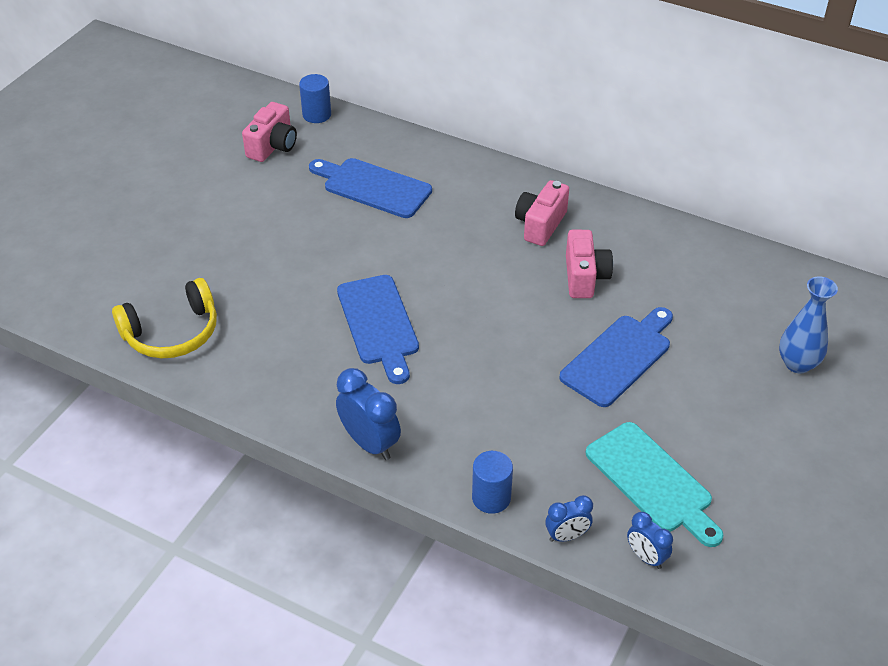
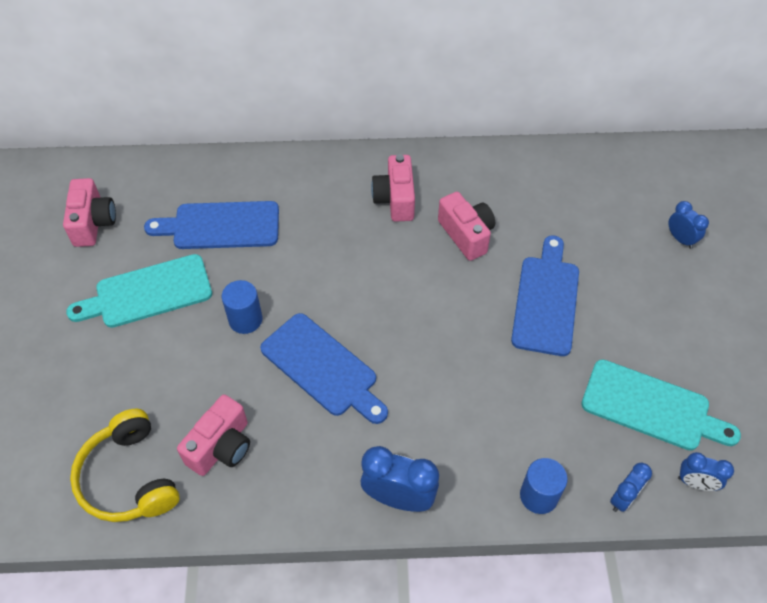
camera: 30 degrees left, 10 degrees up
yellow headphones [112,278,217,358] -> yellow headphones turned 120 degrees clockwise [70,409,180,522]
blue cylinder [299,74,331,123] -> blue cylinder moved to [222,280,262,334]
blue vase [779,277,838,373] -> blue clock [668,201,709,249]
none -> turquoise cutting board [66,254,212,328]
none -> pink camera [177,395,250,476]

